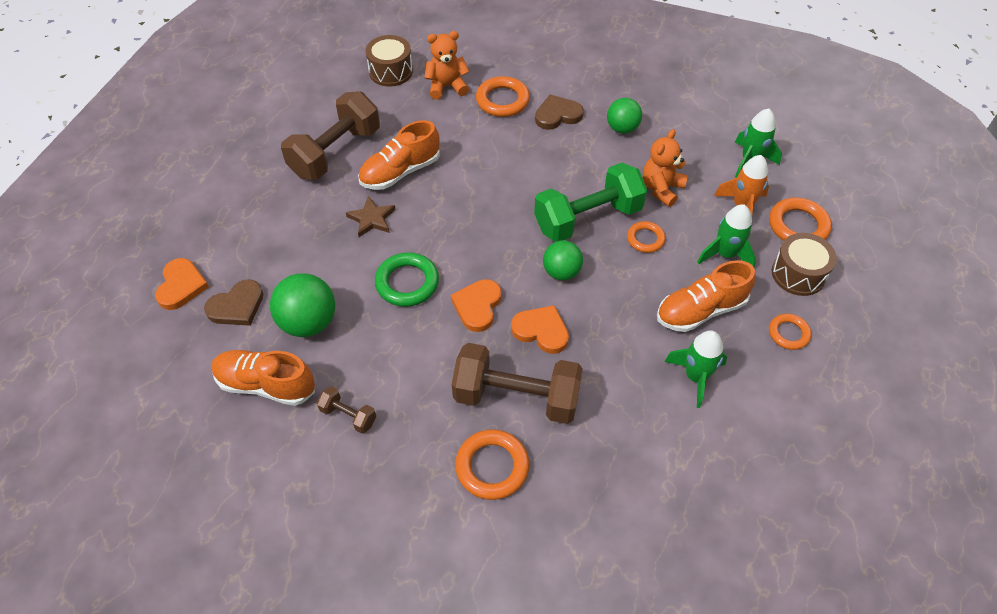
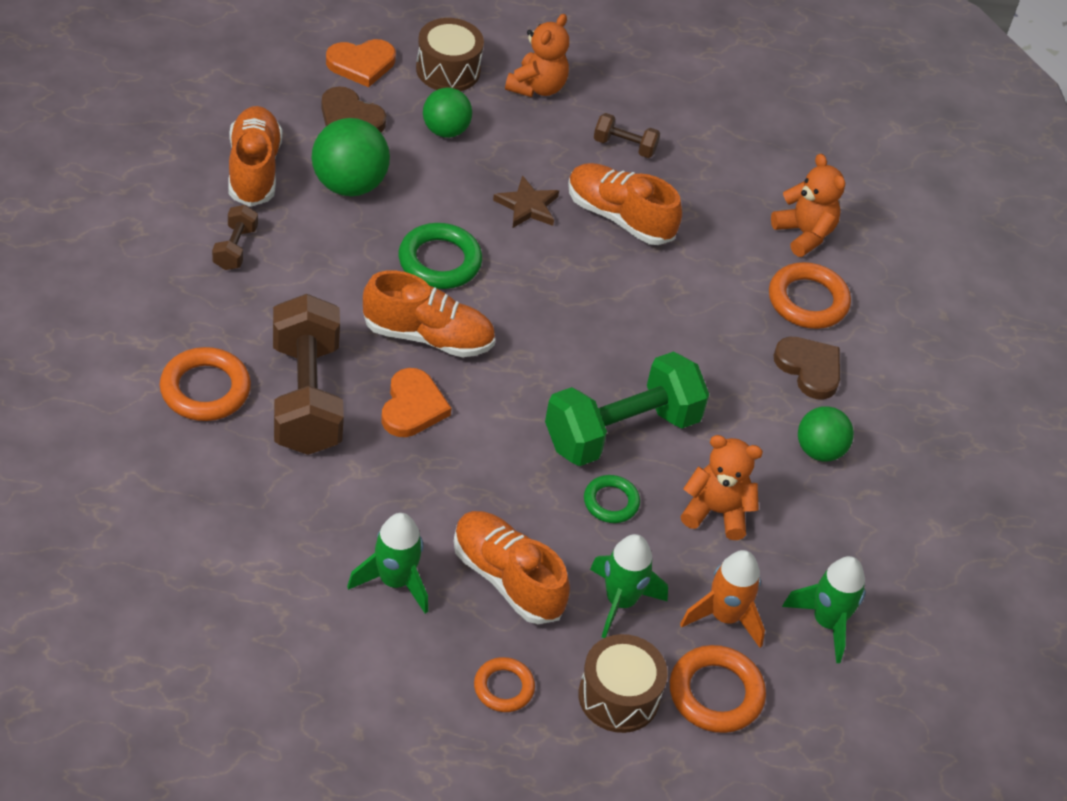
camera: 65 degrees right, 5 degrees down
brown dumbbell [281,91,380,180] -> brown dumbbell [594,113,660,158], size x0.46
brown drum [365,35,413,87] -> brown drum moved to [416,18,484,91]
orange heart [451,279,502,332] -> orange shoe [363,270,495,357]
green dumbbell [534,163,647,242] -> green dumbbell turned 75 degrees counterclockwise [545,352,709,466]
green ball [543,240,583,280] -> green ball moved to [423,87,472,138]
orange ring [627,221,666,253] -> green ring [584,475,640,523]
none -> orange teddy bear [505,14,569,97]

